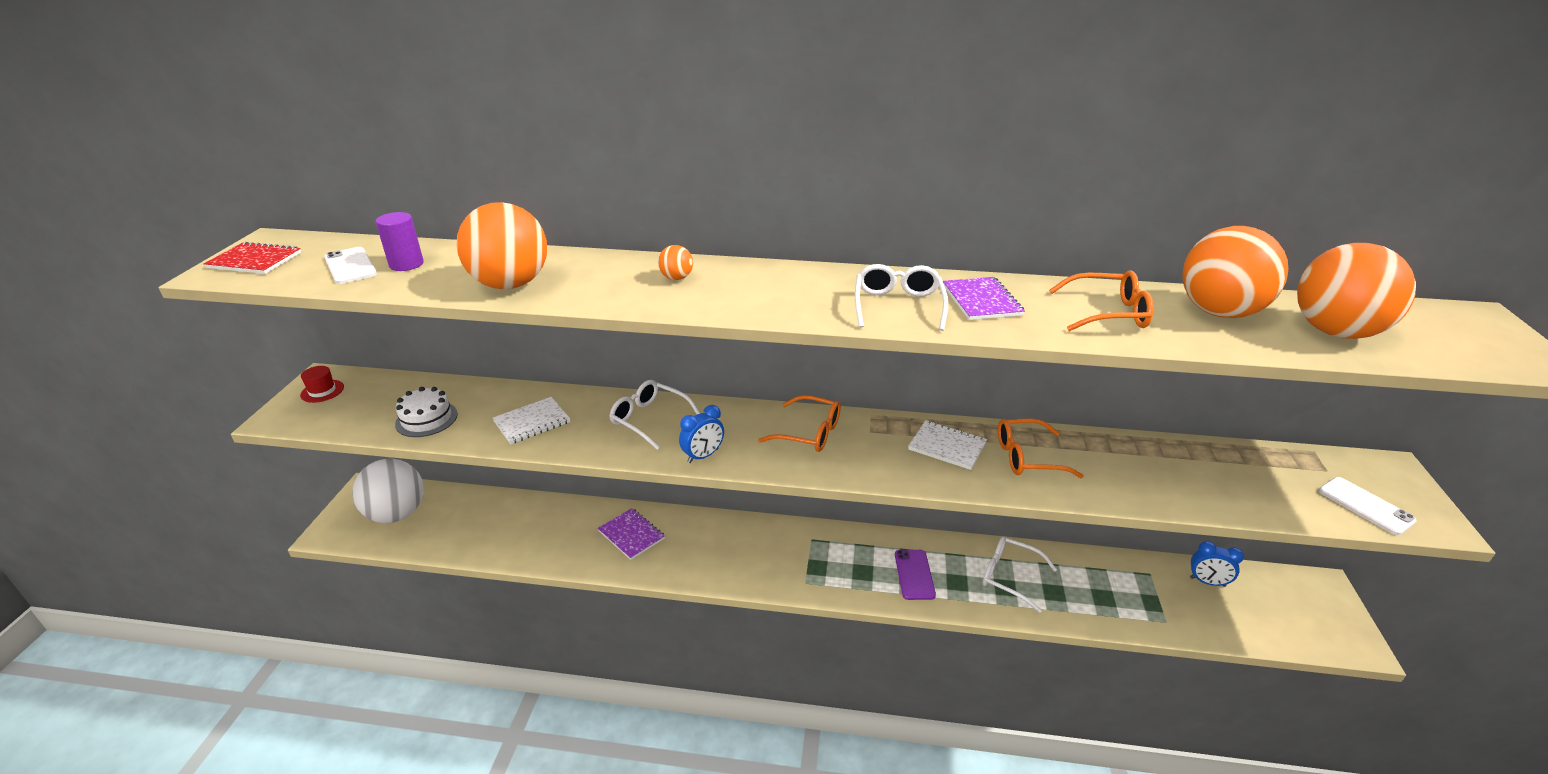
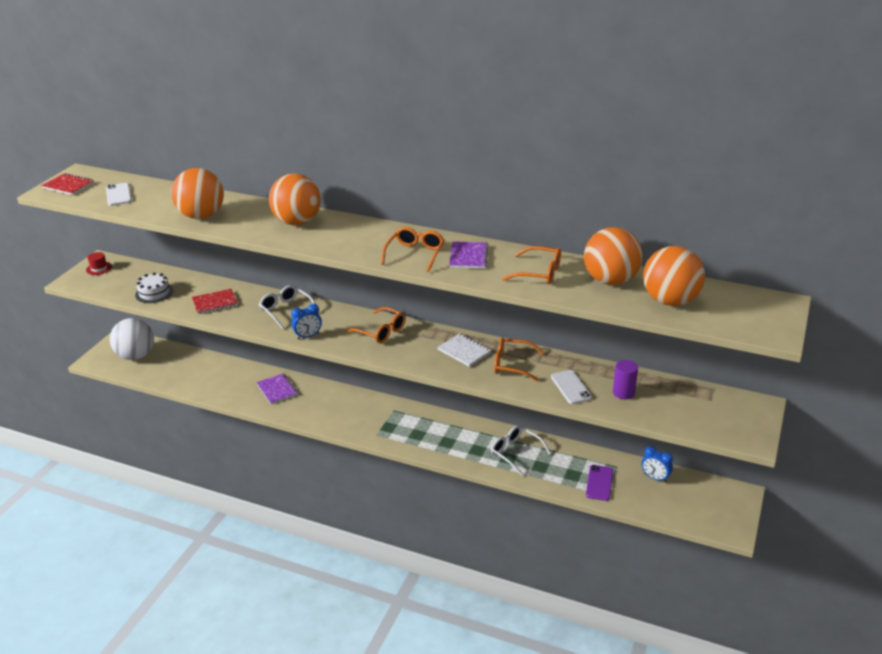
camera: 15 degrees right, 0 degrees up
purple cylinder [376,212,424,271] -> purple cylinder moved to [613,360,638,399]
white notebook [493,397,570,444] -> red notebook [192,289,238,314]
orange ball [658,245,693,280] -> orange ball [269,174,321,225], size x2.38
white glasses [855,264,948,331] -> orange glasses [381,227,444,272]
purple phone [895,550,936,600] -> purple phone moved to [586,465,613,501]
white phone [1319,477,1417,535] -> white phone moved to [551,370,592,404]

